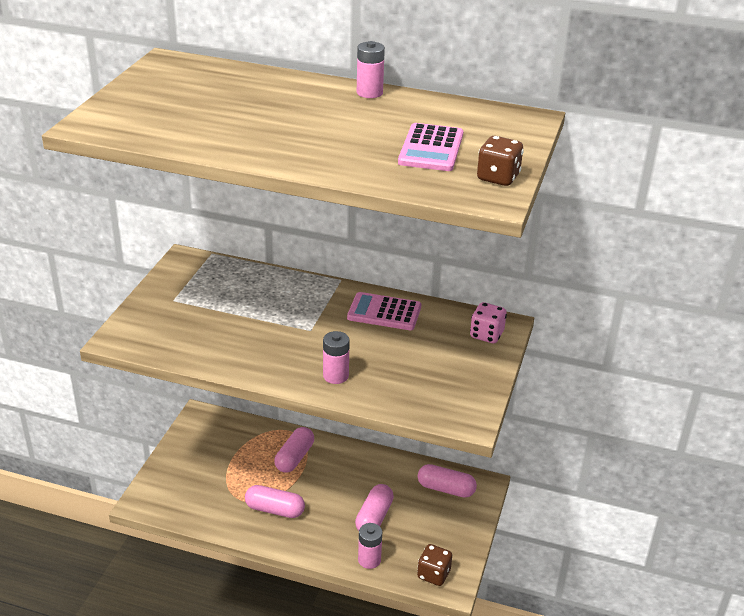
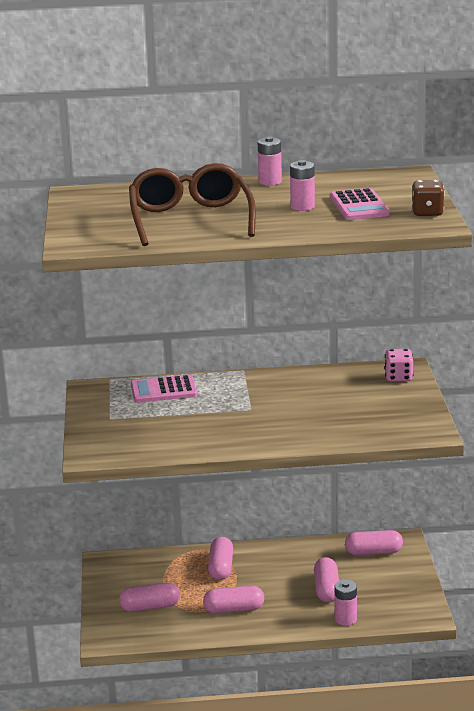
camera: 20 degrees left, 10 degrees down
pink battery [323,331,350,384] -> pink battery moved to [290,160,315,211]
pink calculator [347,292,421,330] -> pink calculator moved to [131,375,197,403]
brown dice [417,544,452,586] -> none
none -> pink capsule [119,583,180,612]
none -> brown glasses [129,163,256,246]

